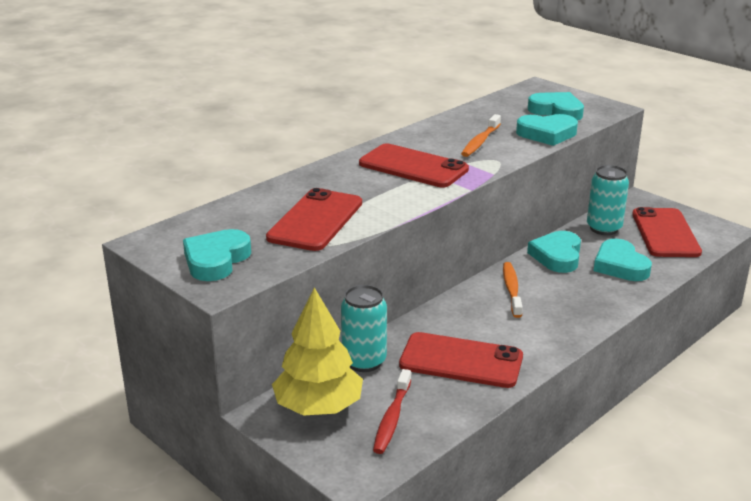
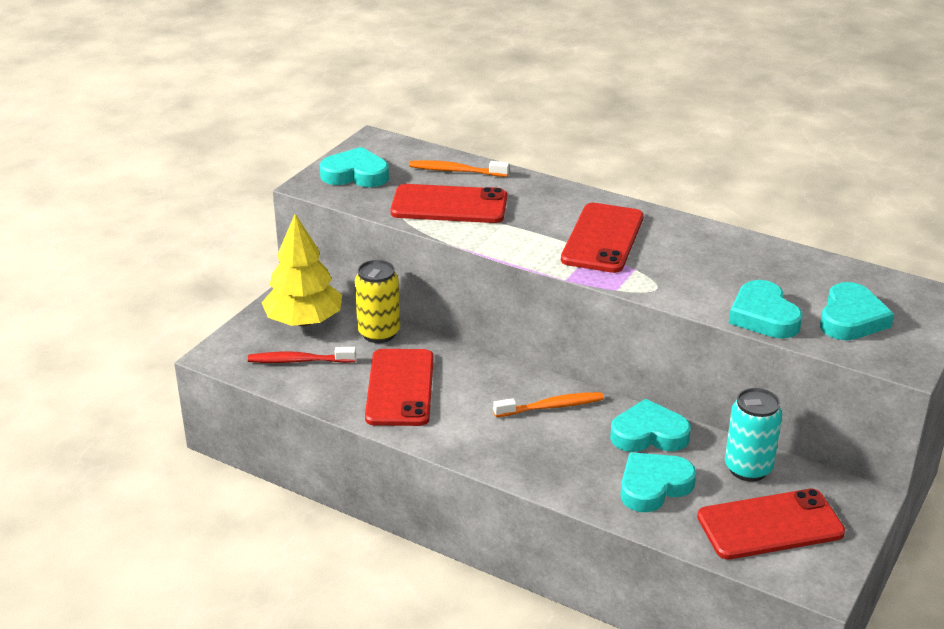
camera: 75 degrees right, 5 degrees up
turquoise can [341,285,387,372] -> yellow can [355,260,400,343]
orange toothbrush [461,114,501,157] -> orange toothbrush moved to [409,160,509,177]

